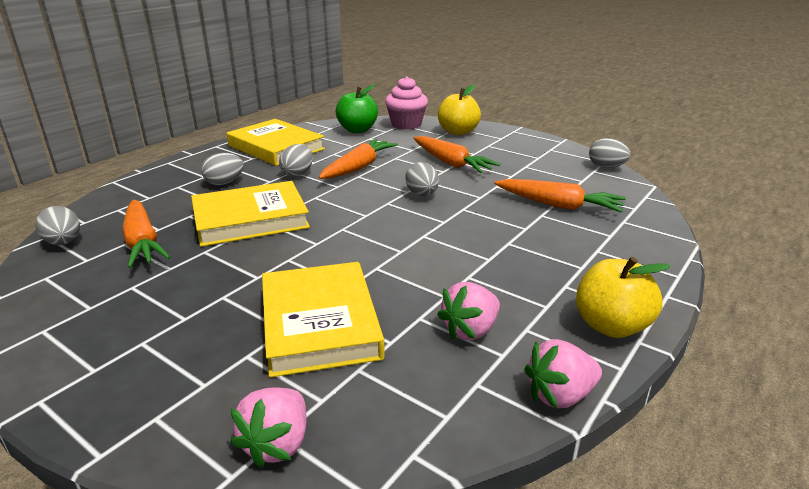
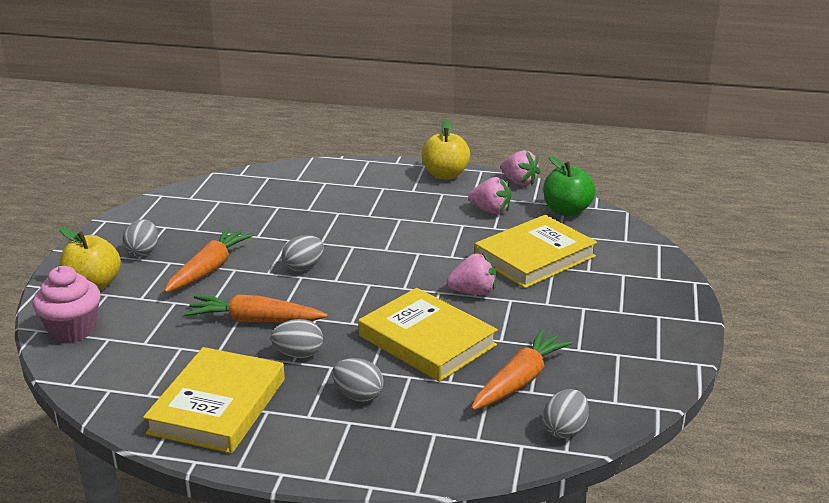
camera: 115 degrees left, 0 degrees up
pink strawberry [231,387,307,468] -> pink strawberry moved to [447,253,496,295]
green apple [335,84,378,133] -> green apple moved to [543,156,596,216]
orange carrot [494,179,626,213] -> none
grey egg [589,138,630,168] -> grey egg moved to [122,219,158,257]

